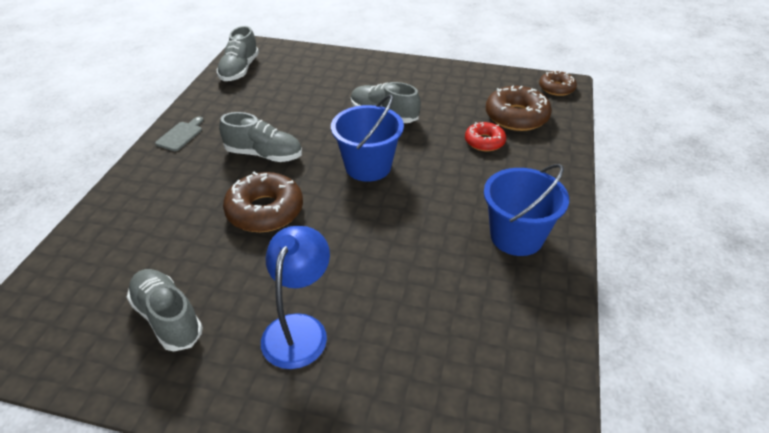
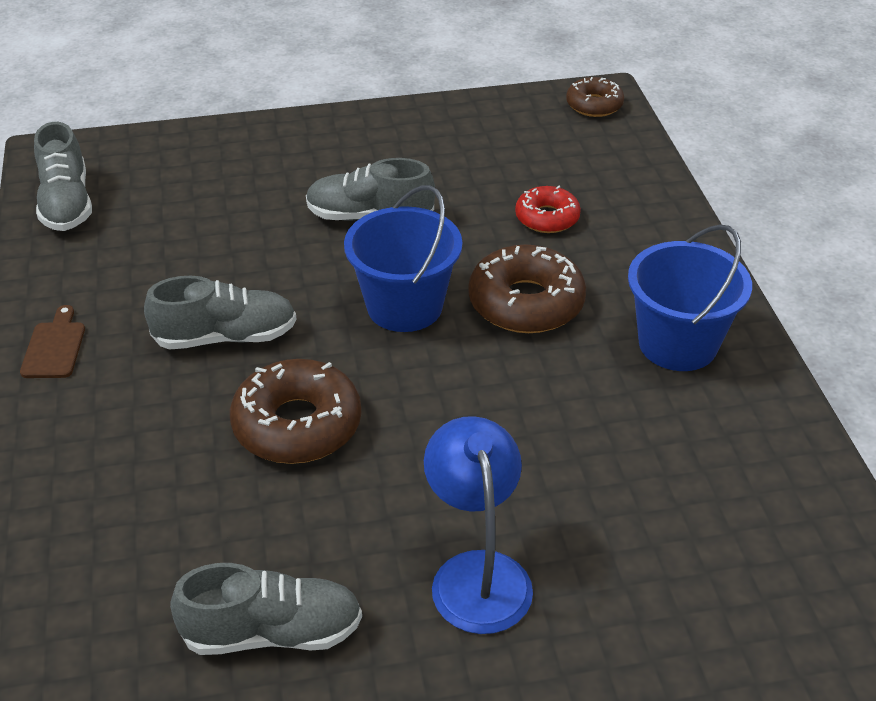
camera: 25 degrees left, 0 degrees up
grey shoe [127,269,203,351] -> grey shoe turned 150 degrees clockwise [170,563,362,655]
grey cutting board [155,117,203,151] -> brown cutting board [20,305,85,378]
brown donut [486,85,552,131] -> brown donut moved to [468,244,586,333]

